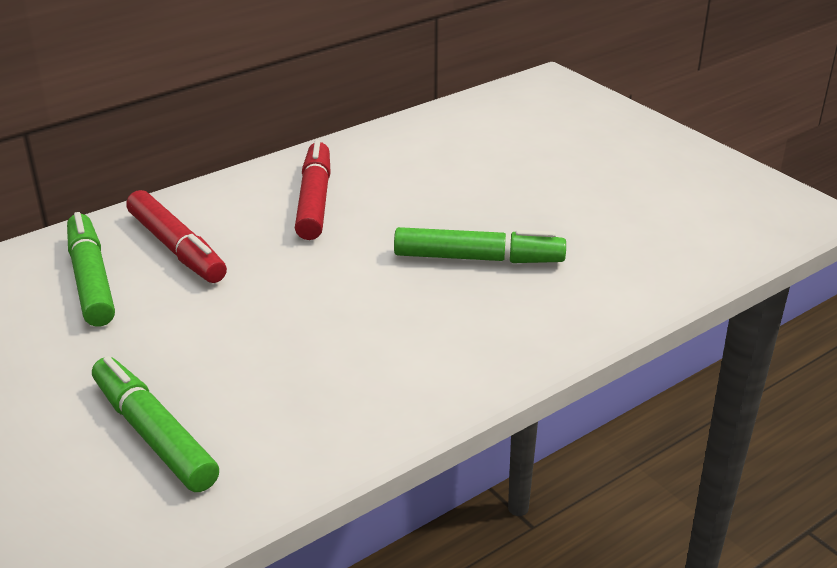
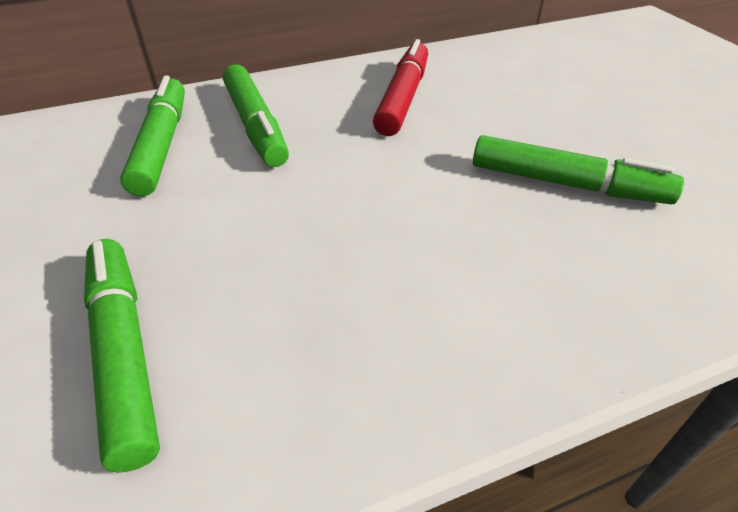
camera: 15 degrees right, 10 degrees up
red marker [126,190,227,283] -> green marker [223,64,289,167]

